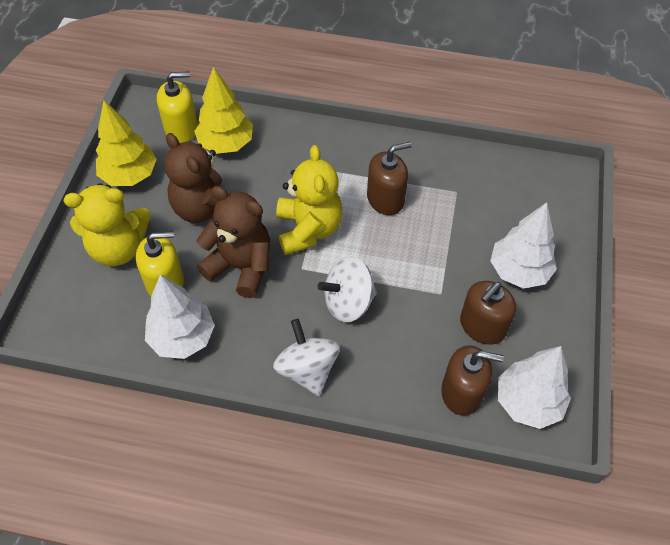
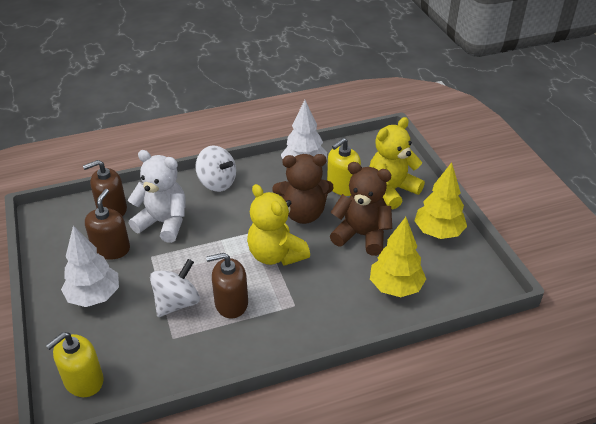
camera: 150 degrees right, 15 degrees down
yellow soap dispenser [157,71,198,143] -> yellow soap dispenser moved to [46,332,104,397]
white spinning top [318,257,377,322] -> white spinning top moved to [150,259,200,317]
brown soap dispenser [367,142,412,215] -> brown soap dispenser turned 45 degrees clockwise [206,253,248,318]
white tree [498,346,571,429] -> none
none -> white teddy bear [128,150,186,243]

